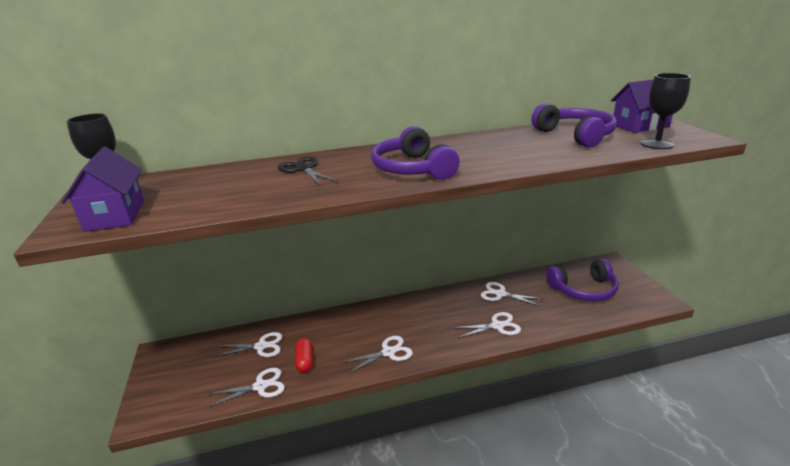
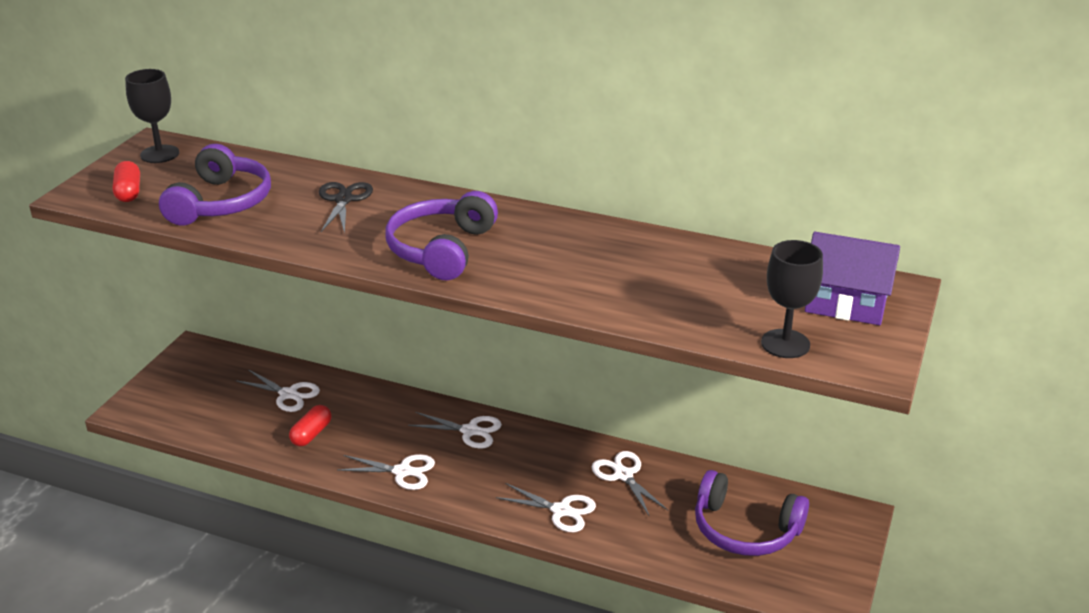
camera: 35 degrees right, 5 degrees up
purple house [61,147,144,232] -> red capsule [113,161,140,202]
white scissors [209,368,285,407] -> white scissors moved to [408,412,502,448]
purple headphones [532,103,617,148] -> purple headphones moved to [159,144,271,226]

